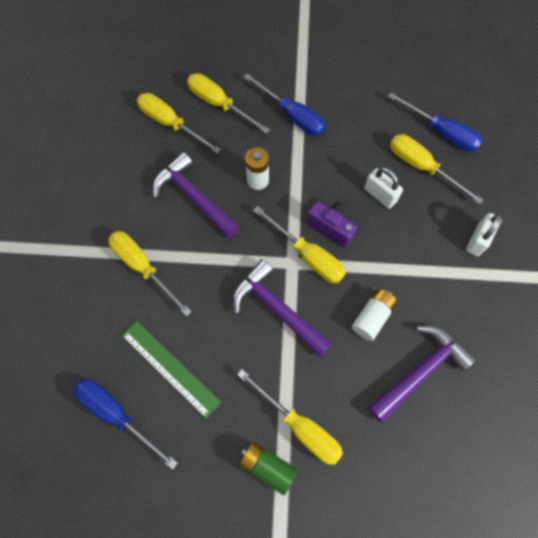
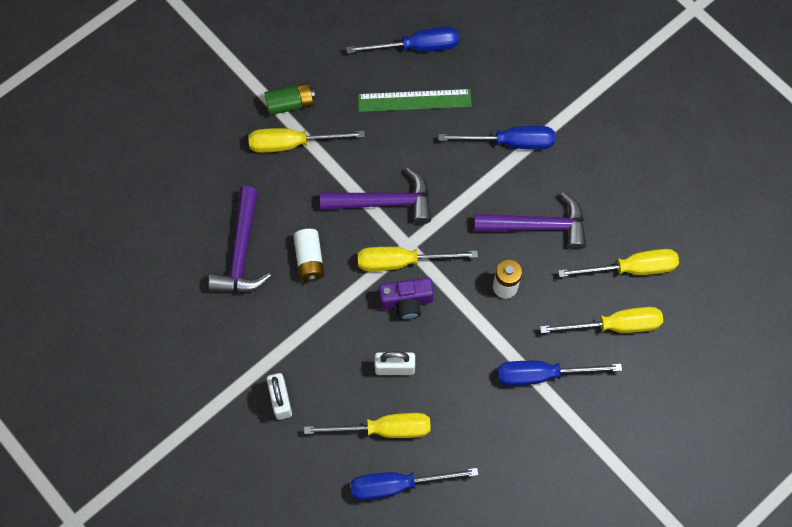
camera: 135 degrees right, 0 degrees up
yellow screwdriver [108,231,192,316] -> blue screwdriver [439,126,555,150]

